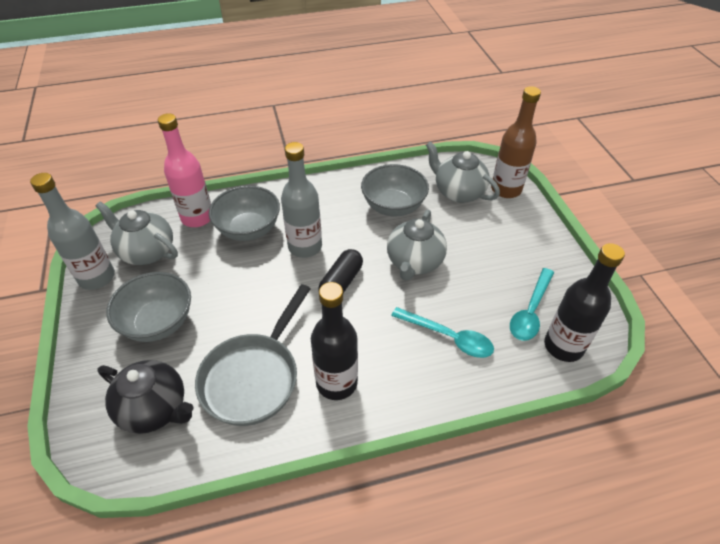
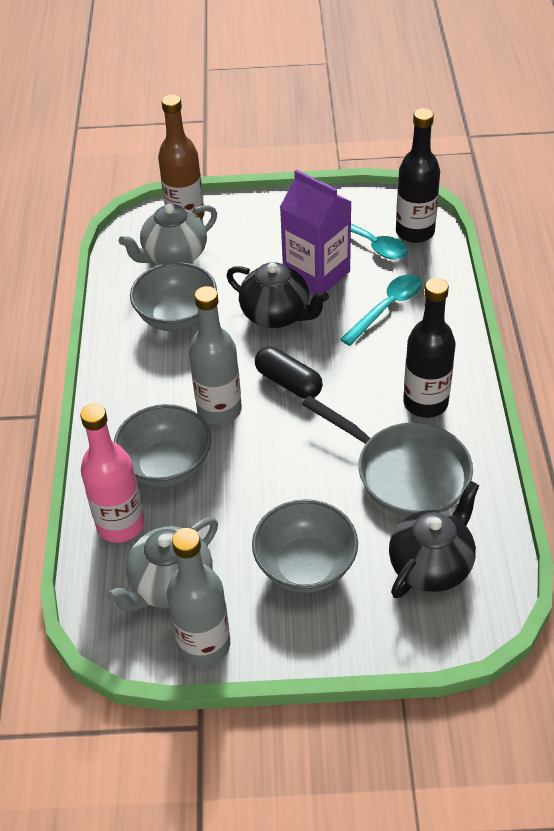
camera: 75 degrees left, 0 degrees up
grey teapot [387,209,447,281] -> black teapot [226,262,329,328]
none -> purple carton [280,170,352,294]

